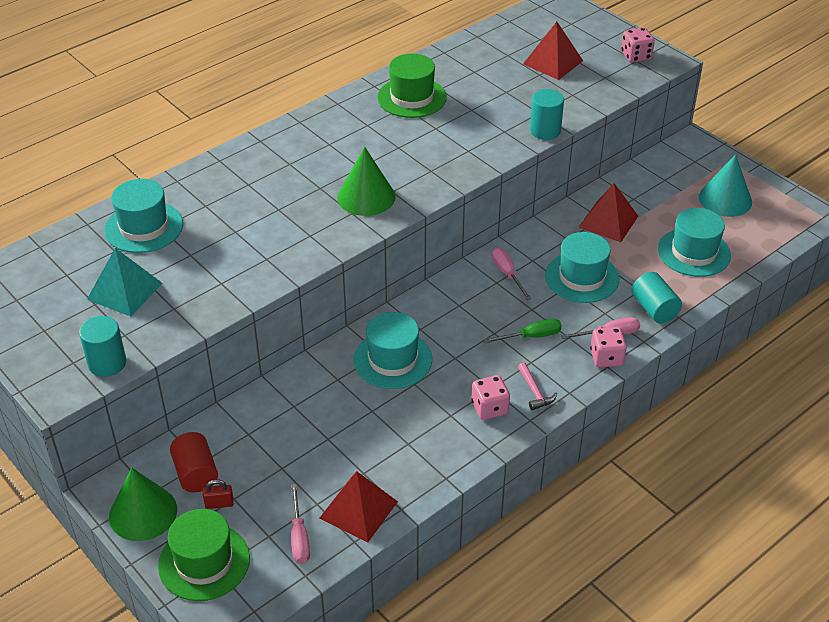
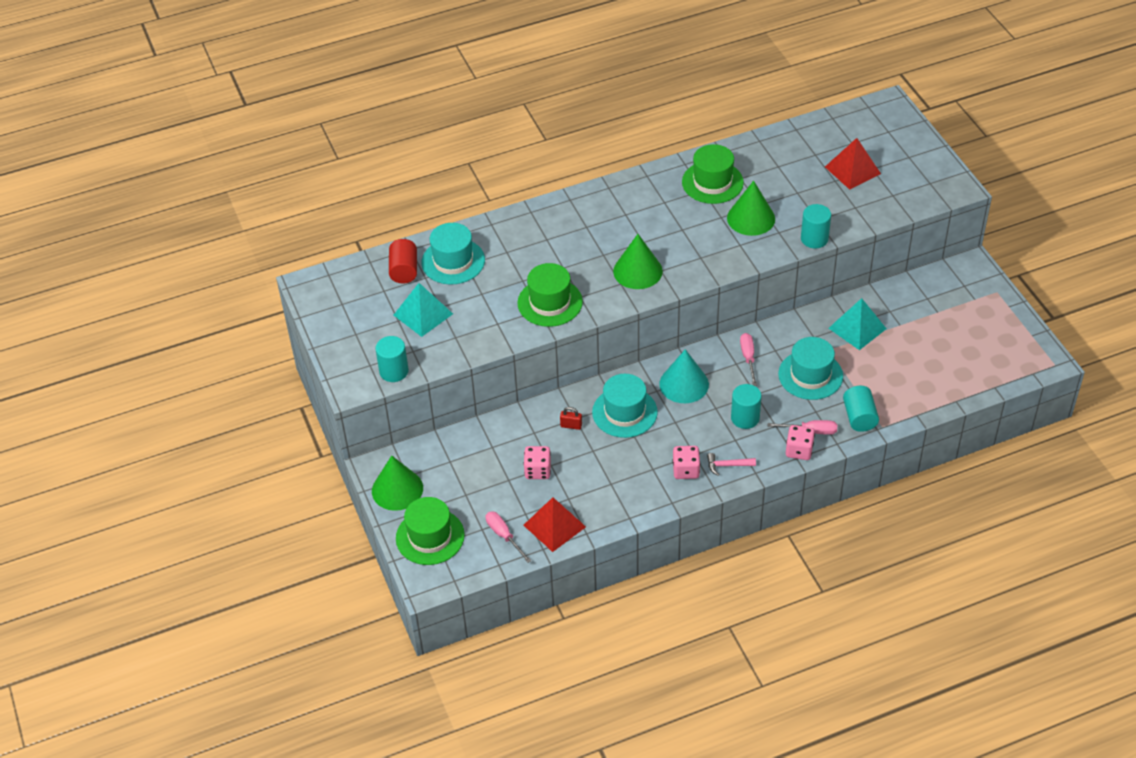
camera: 20 degrees right, 5 degrees up
red cylinder [170,432,218,493] -> red cylinder moved to [389,239,417,283]
red padlock [203,479,234,509] -> red padlock moved to [560,407,582,430]
pink screwdriver [291,484,310,564] -> pink screwdriver turned 135 degrees clockwise [486,511,531,563]
green screwdriver [483,318,562,343] -> turquoise cylinder [731,384,761,429]
pink hammer [518,362,557,410] -> pink hammer turned 90 degrees clockwise [707,453,756,476]
red pyramid [578,183,638,242] -> turquoise pyramid [829,298,887,350]
pink dice [621,27,655,63] -> pink dice moved to [523,446,551,479]
turquoise hat [658,208,731,277] -> none
turquoise cone [699,154,752,217] -> turquoise cone moved to [659,349,709,403]
none -> green hat [517,263,583,327]
none -> green cone [727,181,775,236]

